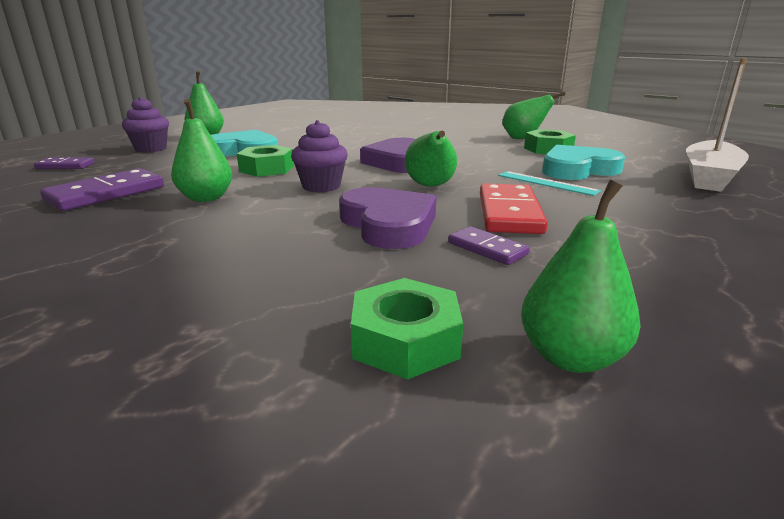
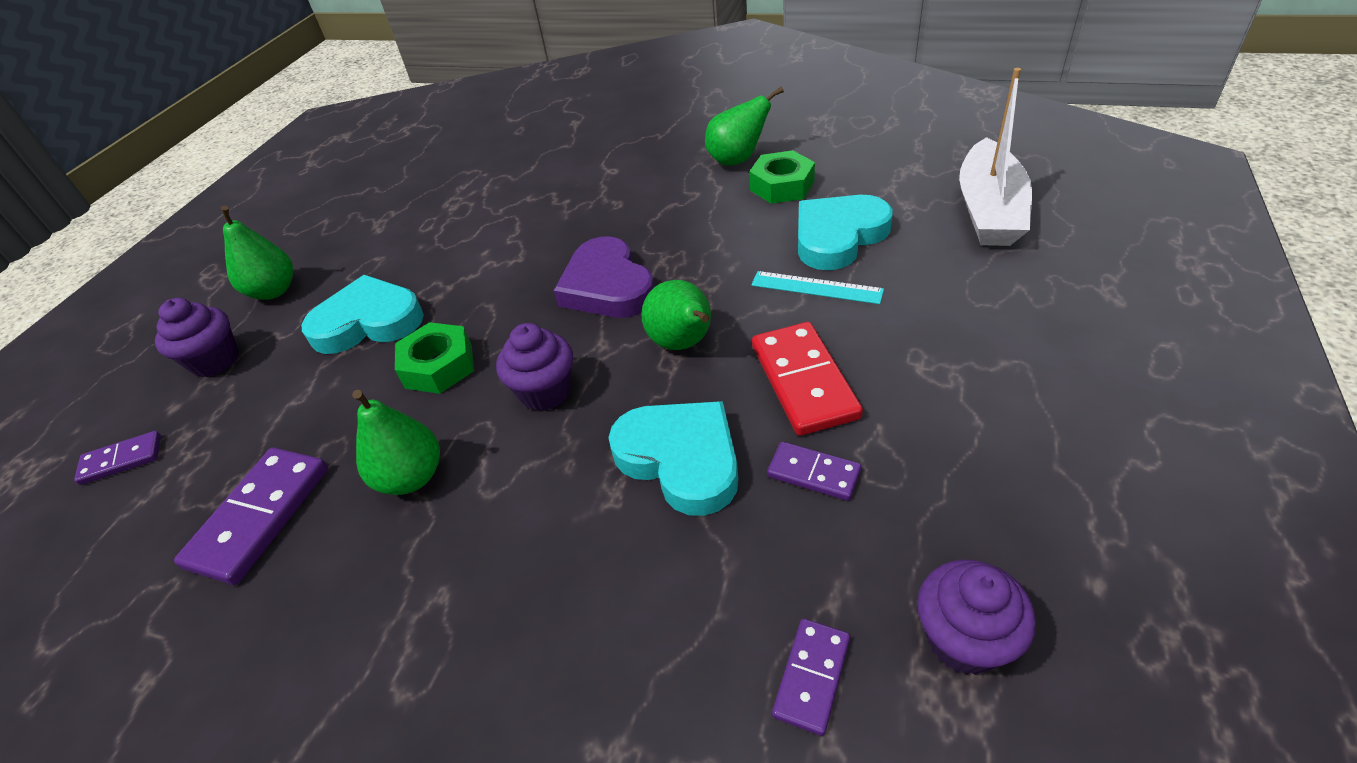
camera: 15 degrees left, 20 degrees up
purple heart [339,187,436,249] -> turquoise heart [609,401,738,516]
green nut [351,278,463,379] -> purple domino [772,619,850,736]
green pear [521,179,641,373] -> purple cupcake [917,559,1036,675]

